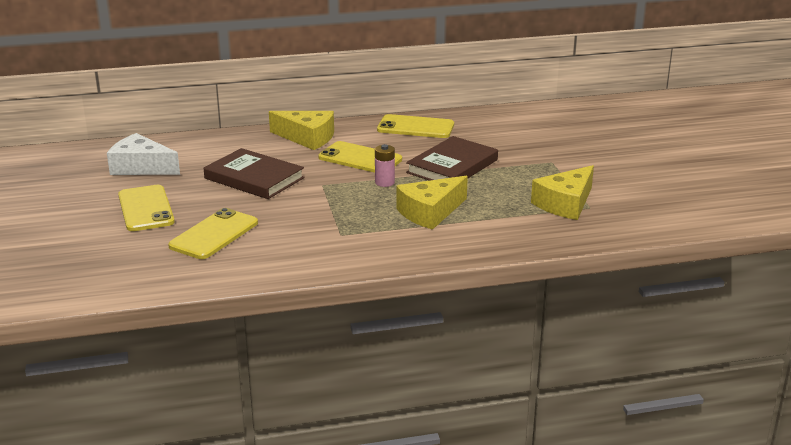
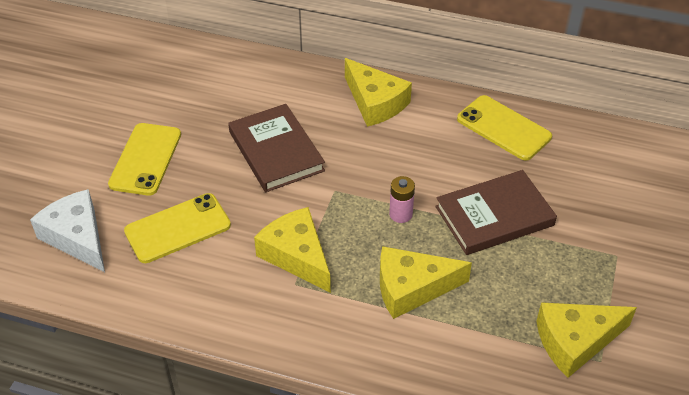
camera: 30 degrees right, 20 degrees up
white cheese [107,133,180,175] -> white cheese moved to [30,189,105,272]
yellow phone [318,141,402,173] -> none
none -> yellow cheese [254,207,331,293]

